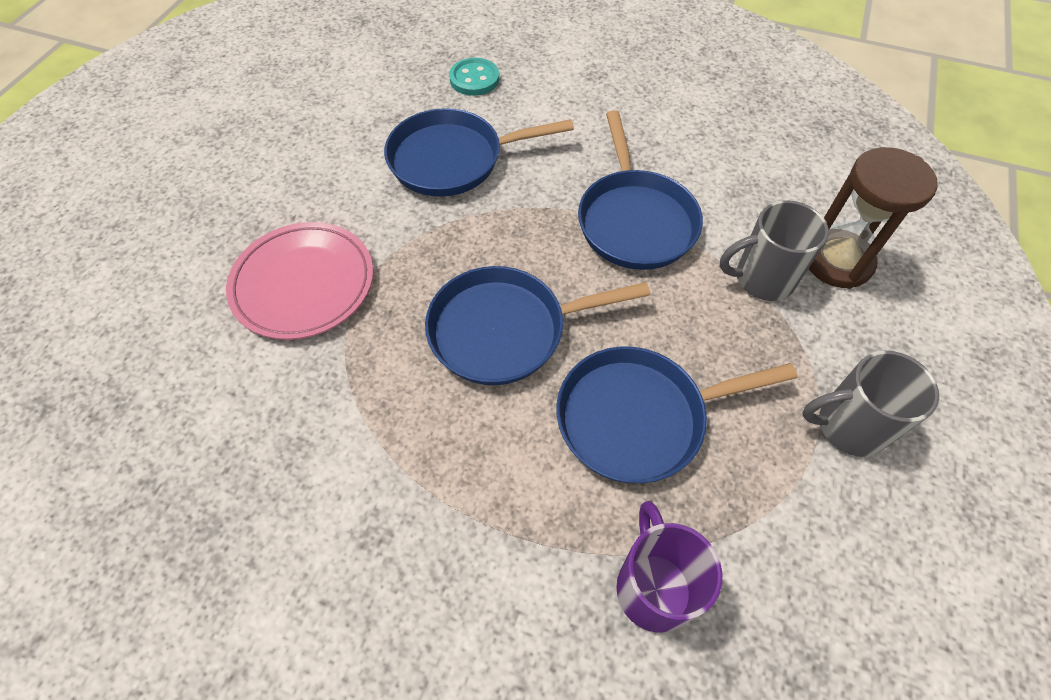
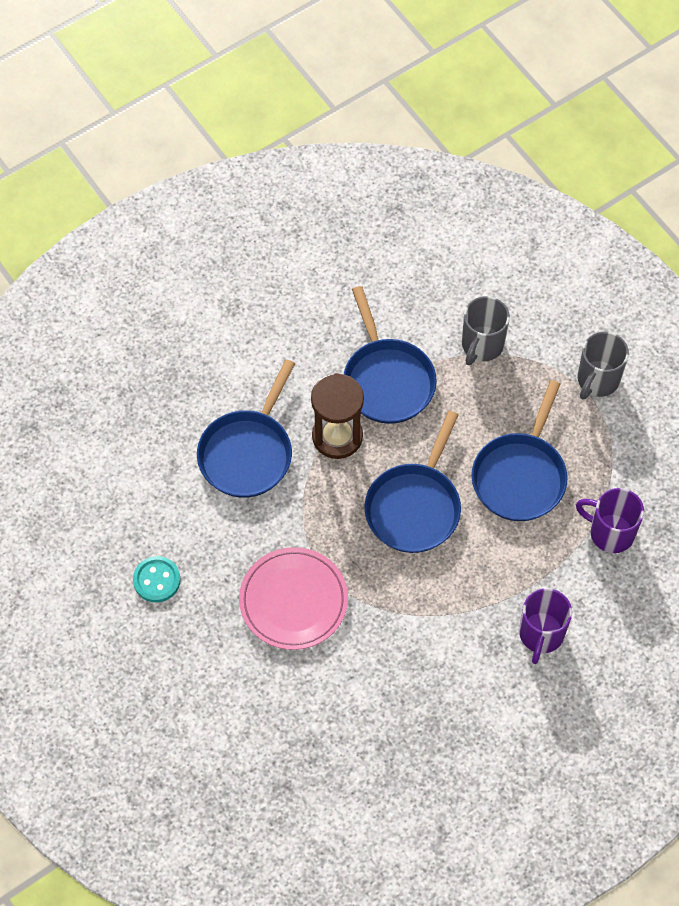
camera: 55 degrees left, 5 degrees up
turquoise button [449,58,499,96] -> turquoise button moved to [133,556,181,602]
blue pan [578,110,703,270] -> blue pan turned 45 degrees clockwise [344,286,437,424]
brown hourglass [809,147,938,289] -> brown hourglass moved to [311,373,364,459]
none -> purple mug [519,588,572,664]

